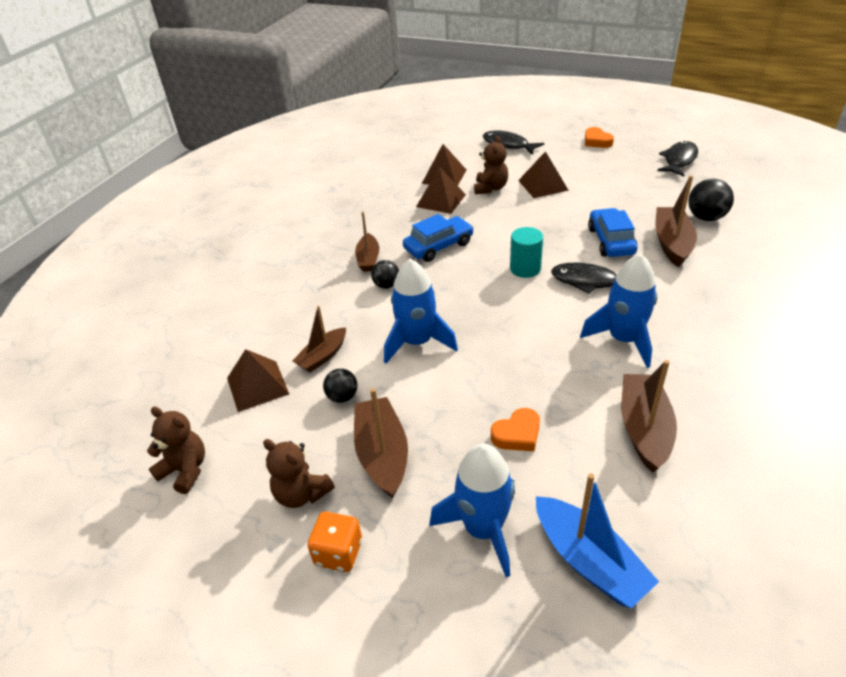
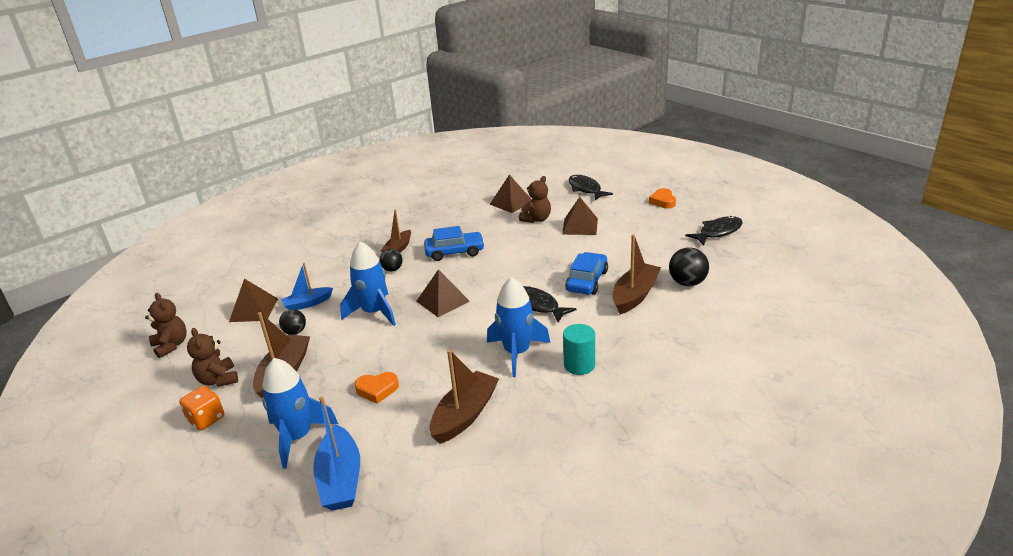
camera: 25 degrees right, 10 degrees down
brown boat [292,306,346,372] -> blue boat [281,263,333,310]
brown pyramid [416,167,466,214] -> brown pyramid moved to [416,269,470,317]
turquoise cylinder [510,227,543,278] -> turquoise cylinder moved to [563,324,595,375]

